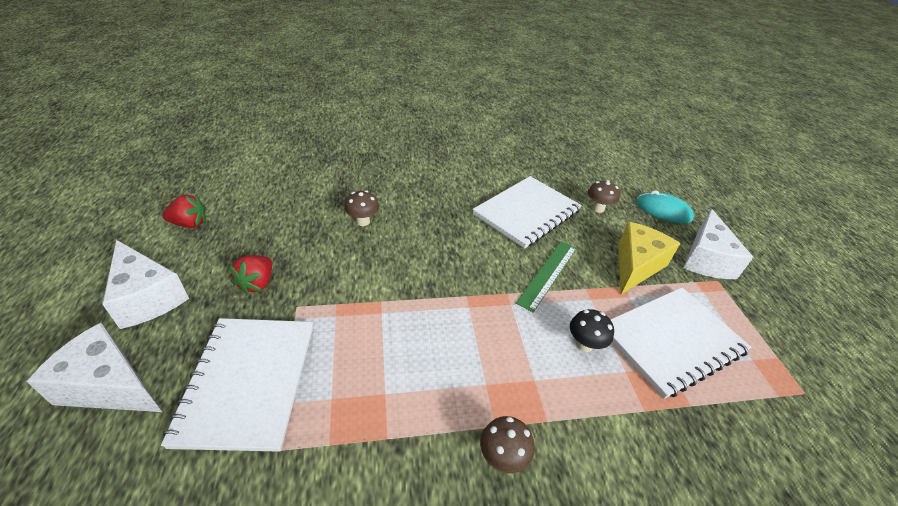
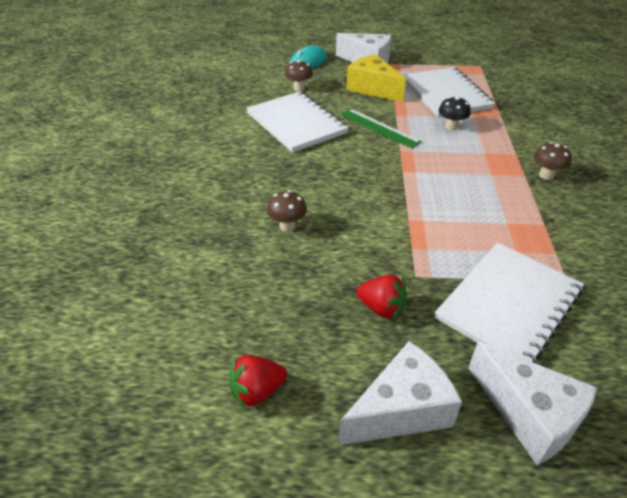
camera: 75 degrees left, 0 degrees up
white cheese [26,323,162,412] -> white cheese turned 75 degrees counterclockwise [469,342,598,465]
white notebook [161,318,313,452] -> white notebook turned 60 degrees counterclockwise [435,242,584,364]
red strawberry [162,194,206,228] -> red strawberry turned 120 degrees counterclockwise [229,355,287,409]

